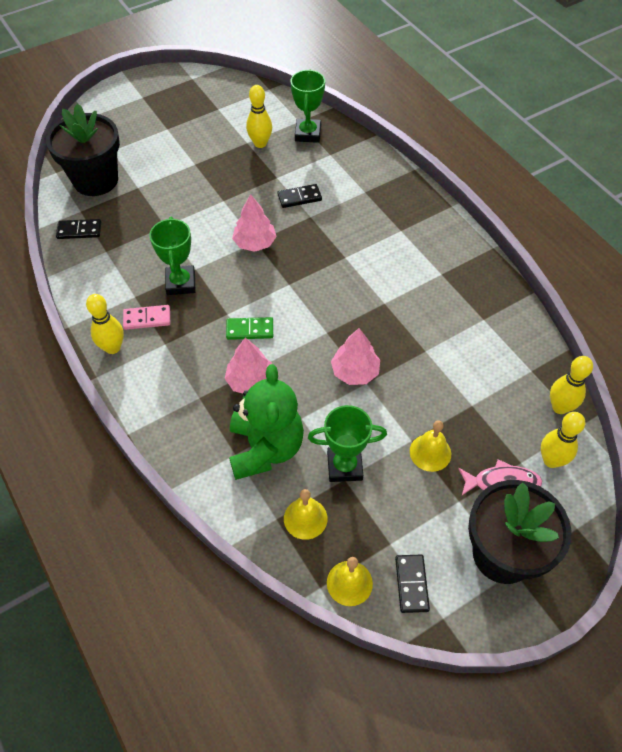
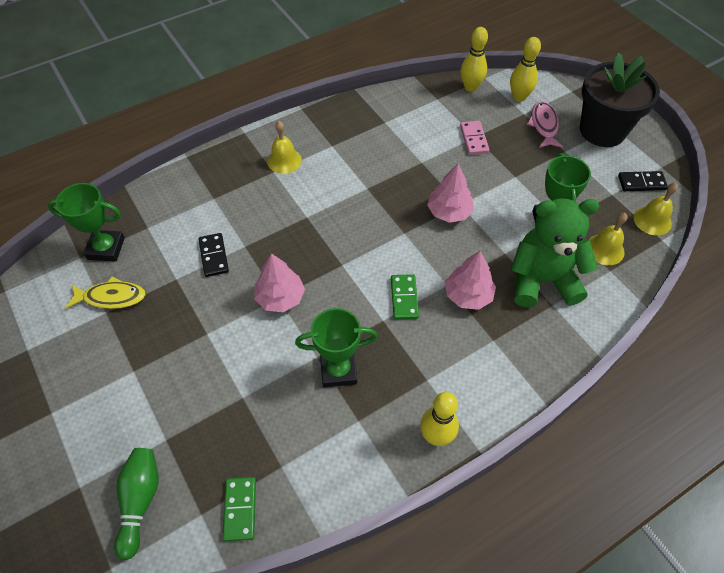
camera: 90 degrees left, 0 degrees up
black flower pot [46,103,120,196] -> green bowling pin [114,448,158,560]
black domino [56,219,101,239] -> green domino [223,477,256,542]
pink domino [123,305,170,330] -> pink domino moved to [460,121,489,155]
yellow bowling pin [246,85,272,148] -> yellow fish [65,277,146,309]
yellow bell [410,420,451,472] -> yellow bell moved to [267,121,302,174]

